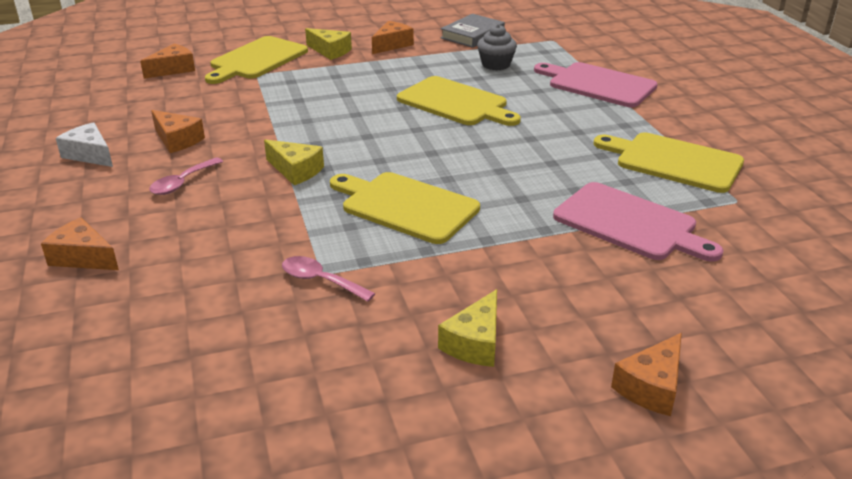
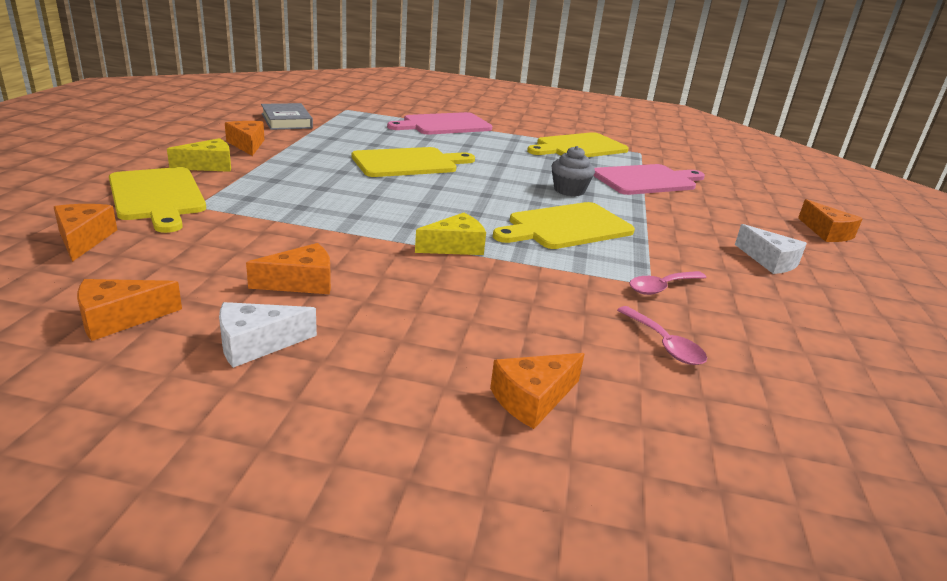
camera: 65 degrees left, 5 degrees down
pink spoon [149,158,224,195] -> pink spoon moved to [617,306,707,365]
yellow cheese [438,289,497,367] -> white cheese [735,224,807,274]
grey cupcake [477,24,517,70] -> grey cupcake moved to [552,146,595,196]
none -> orange cheese [77,279,182,341]

